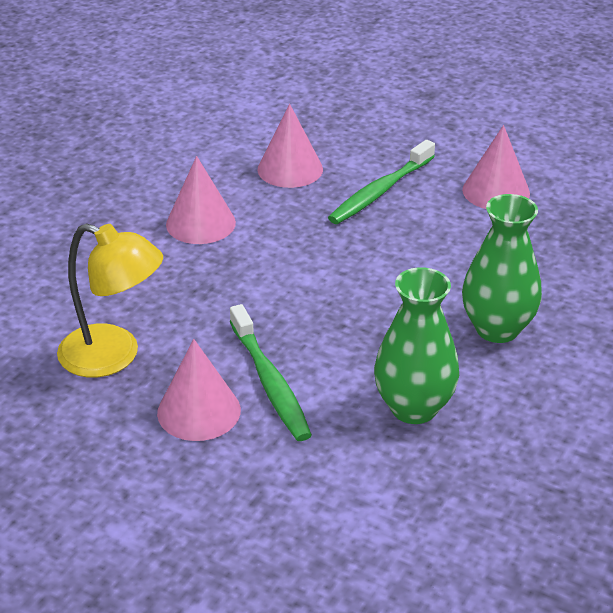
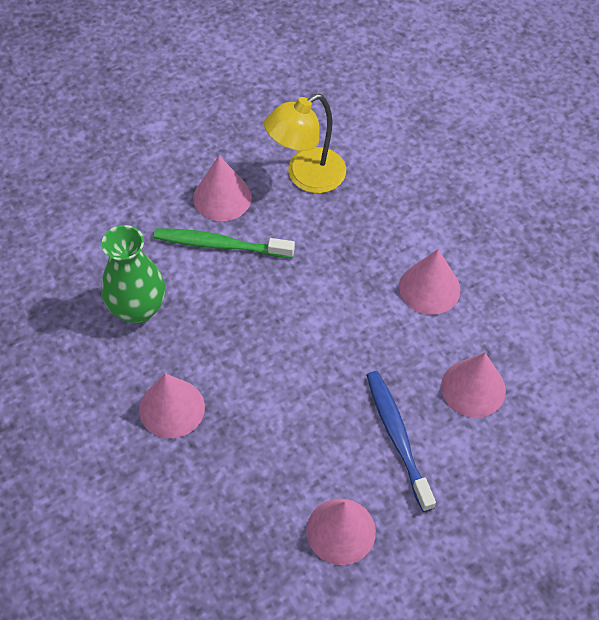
camera: 120 degrees right, 20 degrees up
green toothbrush [328,140,435,224] -> blue toothbrush [366,371,436,512]
green vase [462,194,542,343] -> pink cone [139,373,205,438]

